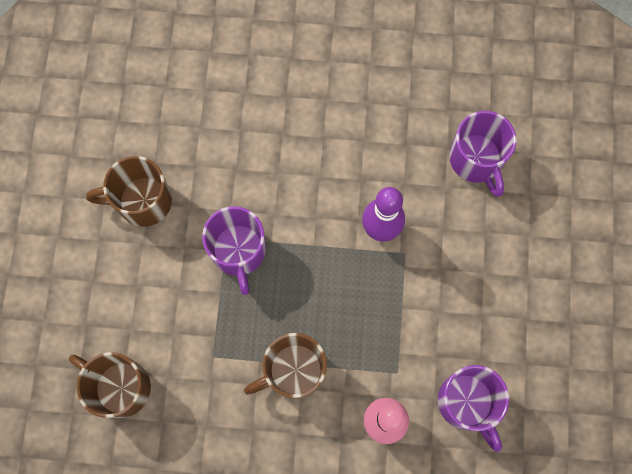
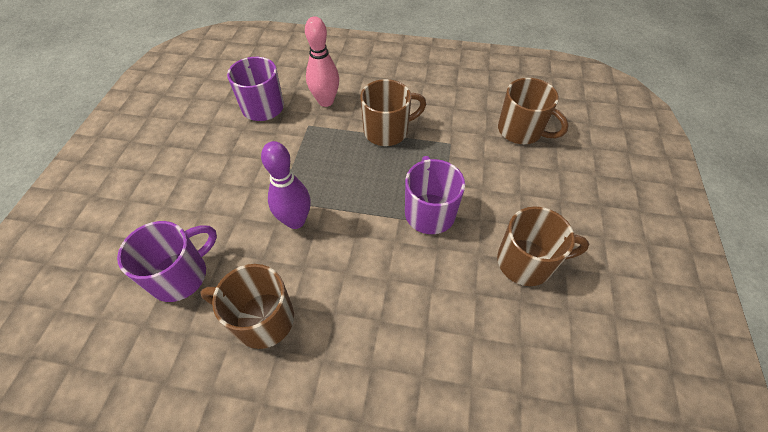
camera: 175 degrees left, 20 degrees down
purple mug [449,111,516,197] -> purple mug turned 60 degrees clockwise [117,221,217,302]
none -> brown mug [200,264,294,349]

